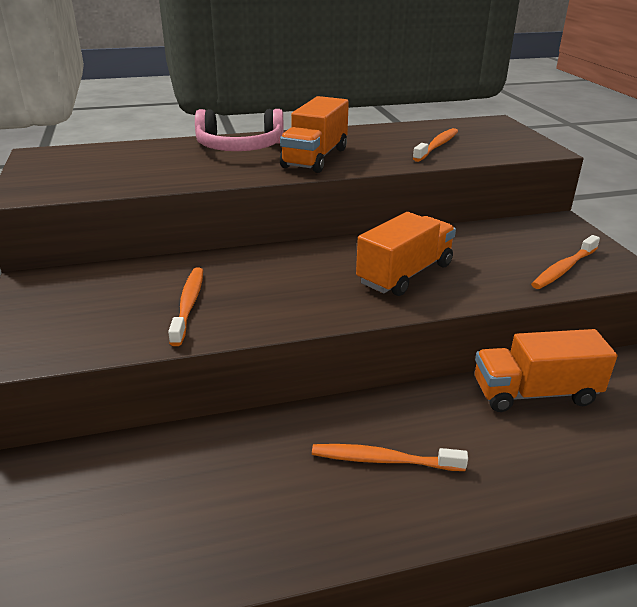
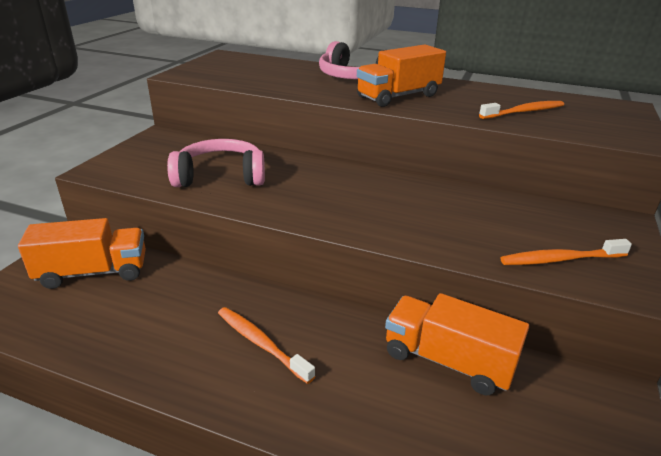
camera: 35 degrees right, 0 degrees up
orange toothbrush [168,268,203,346] -> pink headphones [167,139,265,187]
orange truck [356,212,456,296] -> orange truck moved to [18,218,146,289]

